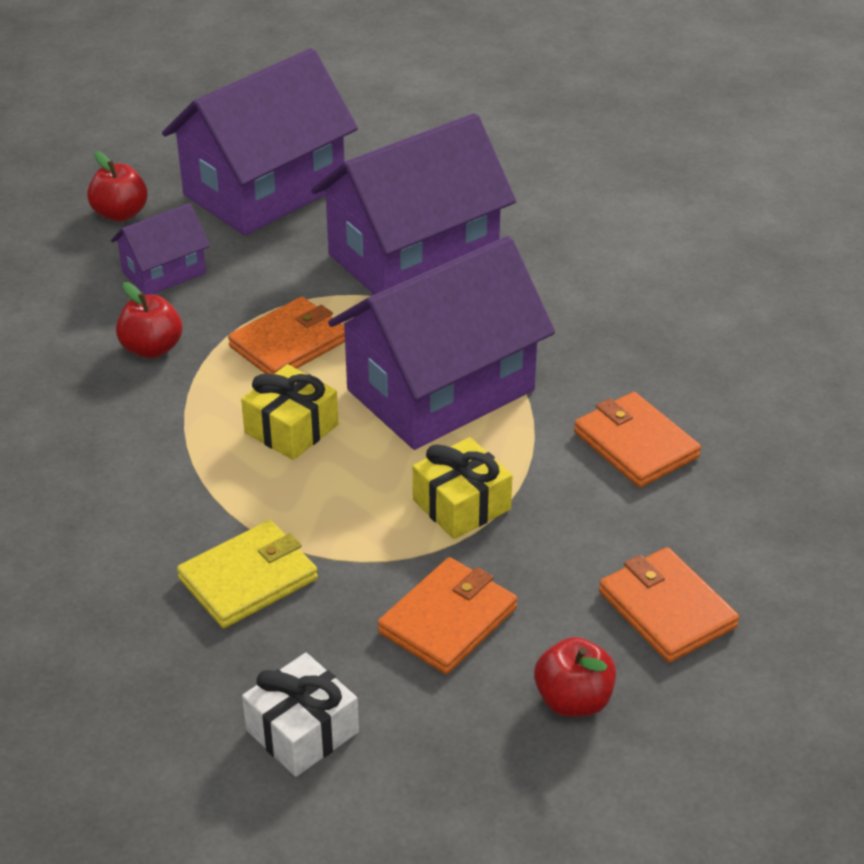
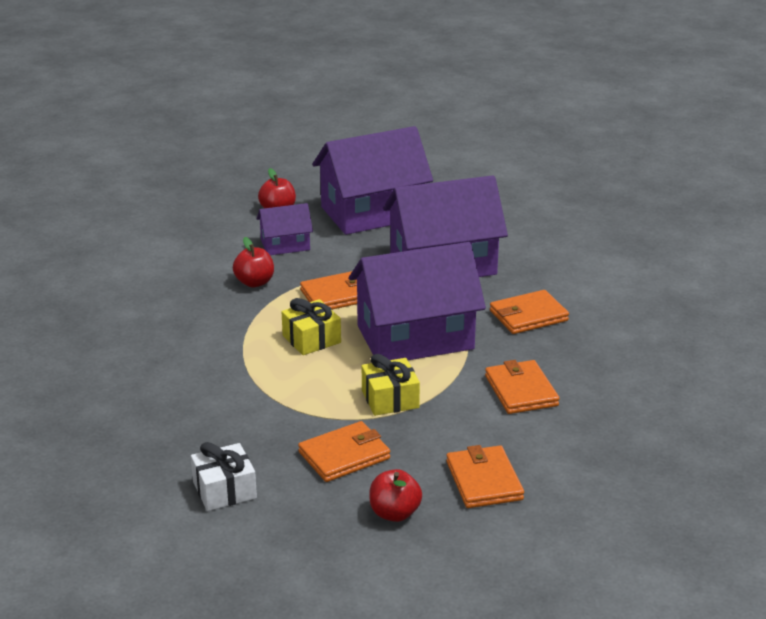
camera: 20 degrees right, 10 degrees down
yellow wallet [177,520,318,628] -> none
none -> orange wallet [490,290,569,334]

